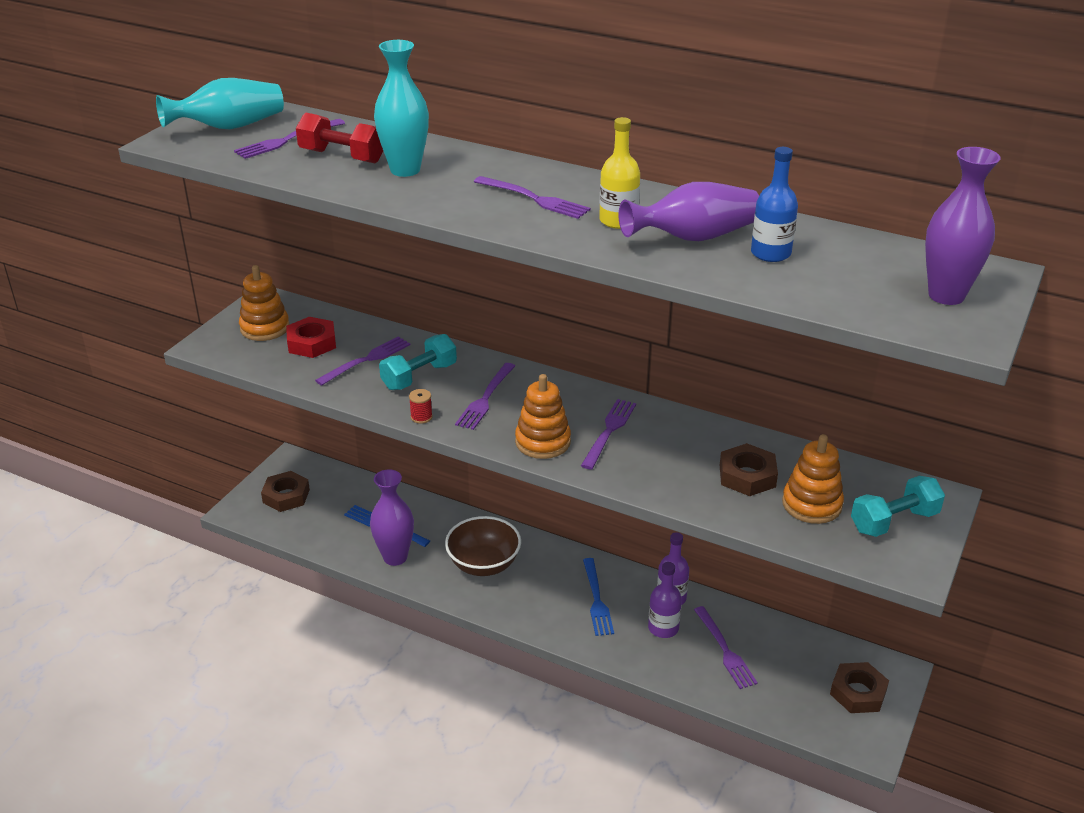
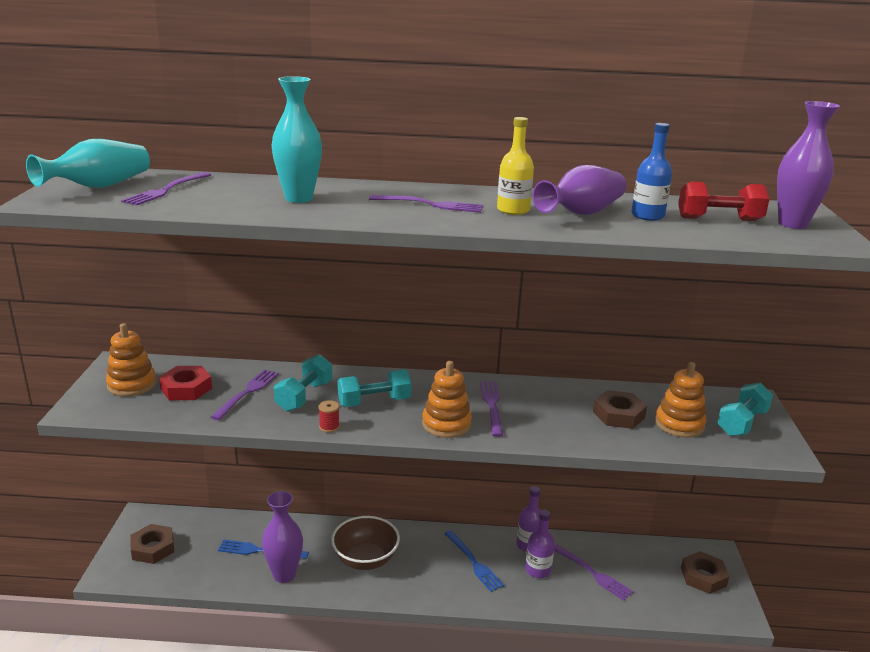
camera: 25 degrees left, 10 degrees down
red dumbbell [296,113,383,163] -> red dumbbell moved to [678,181,770,221]
purple fork [455,363,515,430] -> turquoise dumbbell [337,370,412,407]

